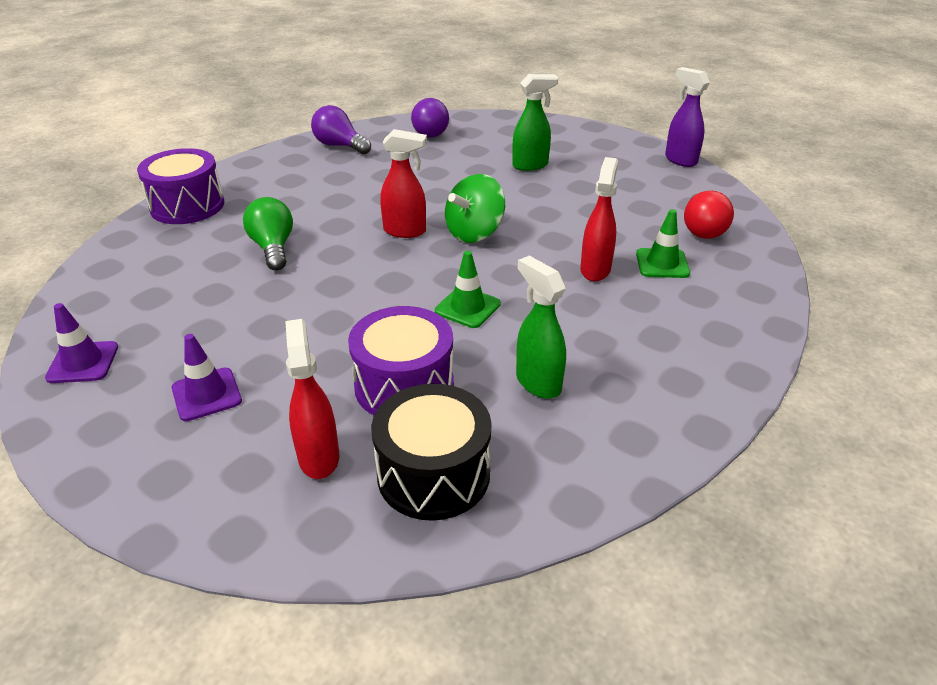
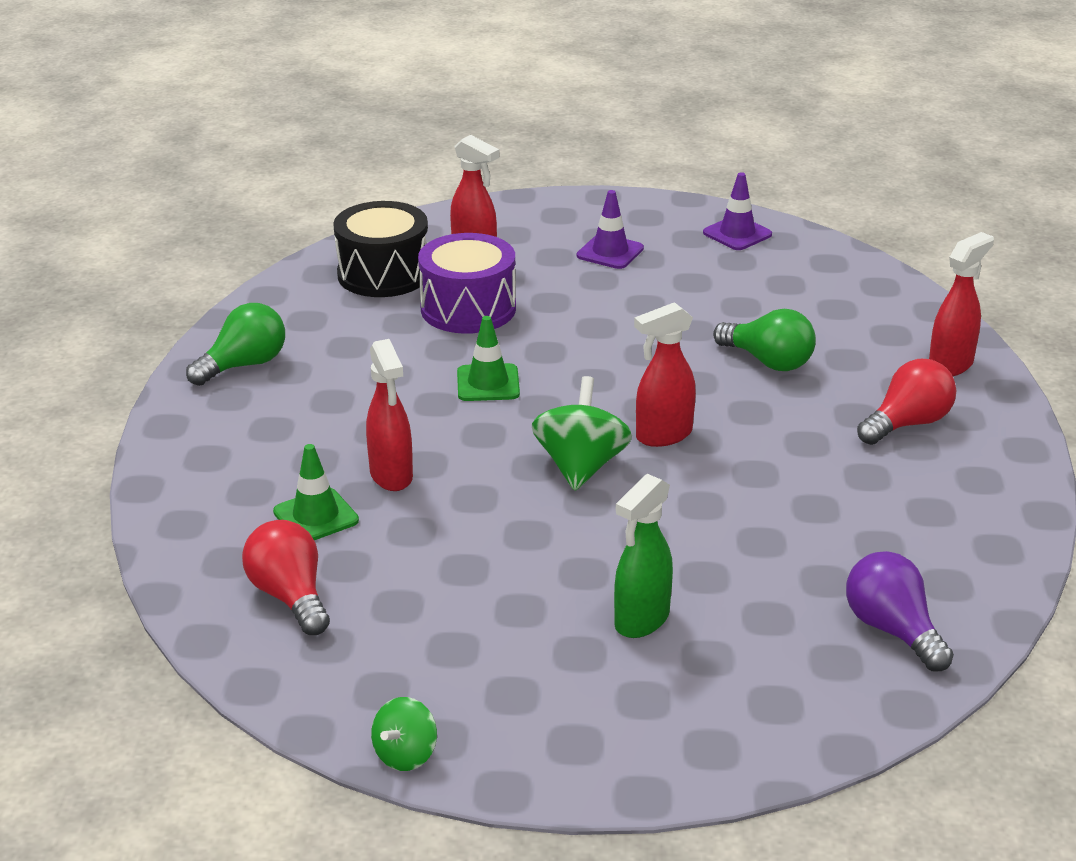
camera: 145 degrees right, 5 degrees down
purple drum [137,148,224,224] -> red spray bottle [929,232,994,376]
purple light bulb [311,105,371,154] -> none
green spray bottle [516,256,566,399] -> none
purple spray bottle [665,67,710,167] -> green spinning top [371,697,437,771]
none -> green light bulb [186,303,285,386]
none -> red light bulb [857,359,956,445]

